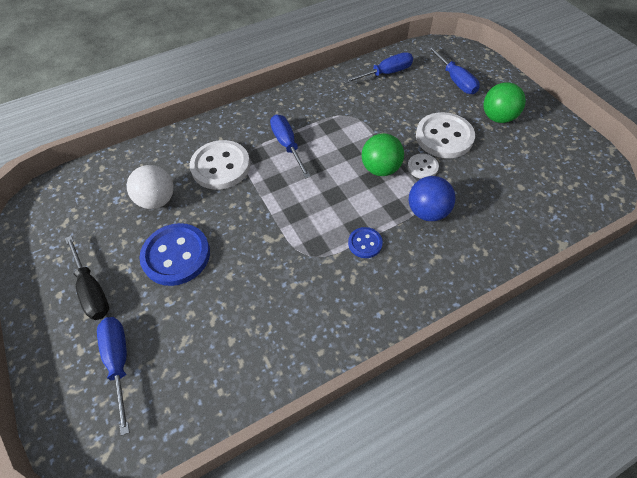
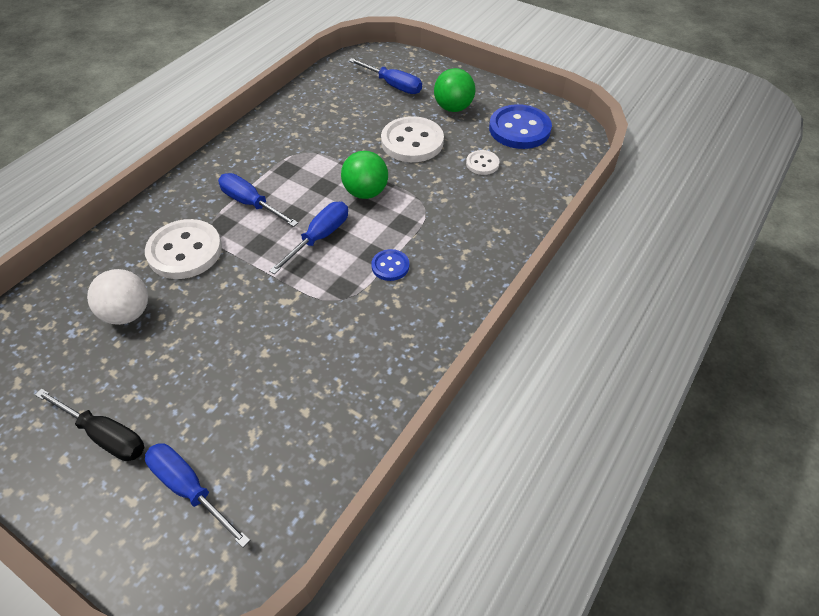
camera: 30 degrees left, 5 degrees down
blue button [139,223,210,286] -> blue button moved to [489,104,552,149]
blue screwdriver [343,52,413,84] -> blue screwdriver moved to [269,202,348,274]
white button [407,153,439,179] -> white button moved to [466,150,499,175]
blue ball [409,176,455,221] -> none

